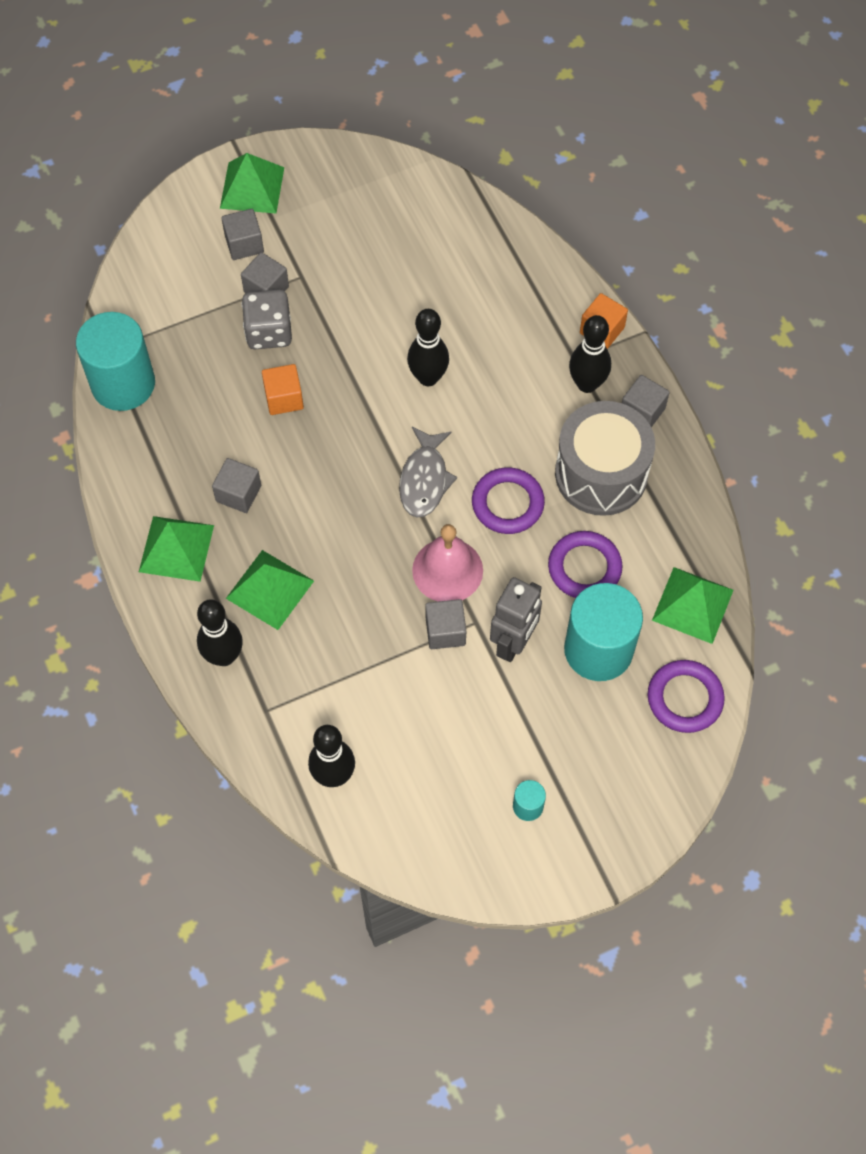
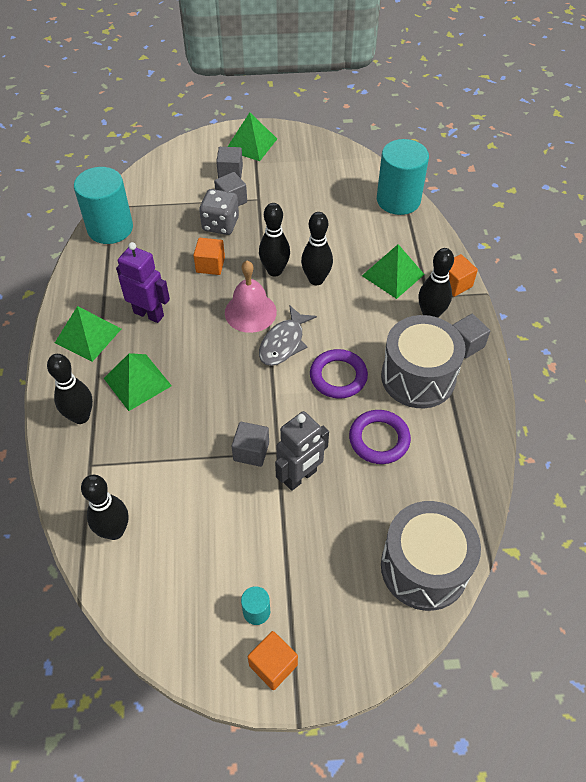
camera: 20 degrees right, 10 degrees down
grey cube [212,458,261,513] -> purple robot [116,242,170,323]
pink bell [412,524,483,601] -> pink bell moved to [225,261,277,333]
turquoise cylinder [564,583,643,681] -> turquoise cylinder moved to [377,139,429,215]
purple ring [648,660,725,733] -> grey drum [381,501,481,611]
green pyramid [652,567,733,644] -> green pyramid moved to [362,244,425,299]
none -> orange cube [248,631,298,690]
none -> black bowling pin [259,203,290,277]

